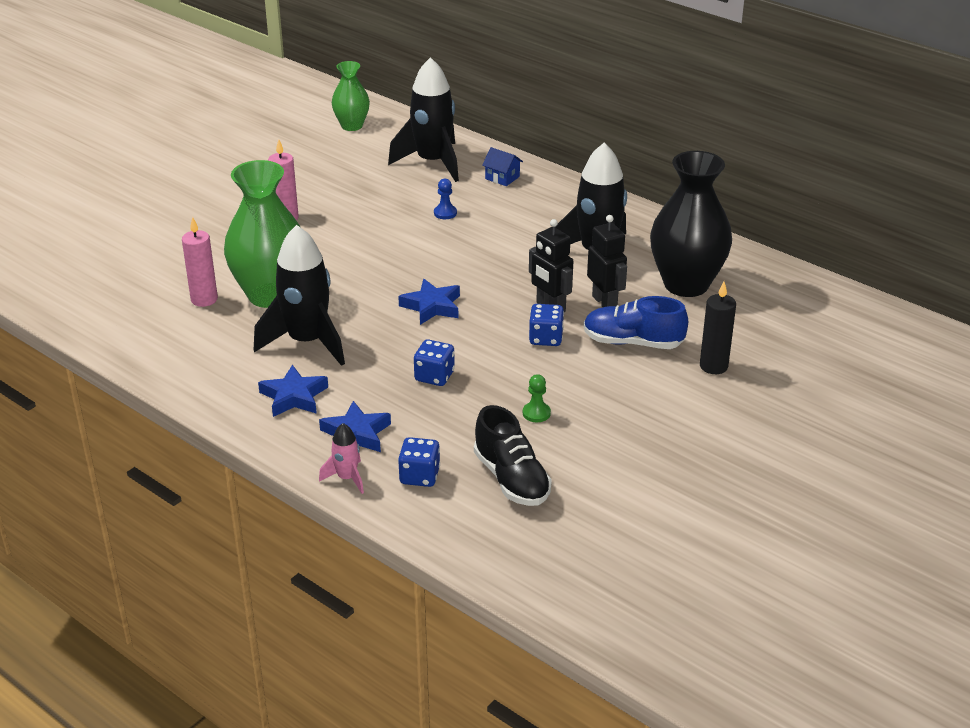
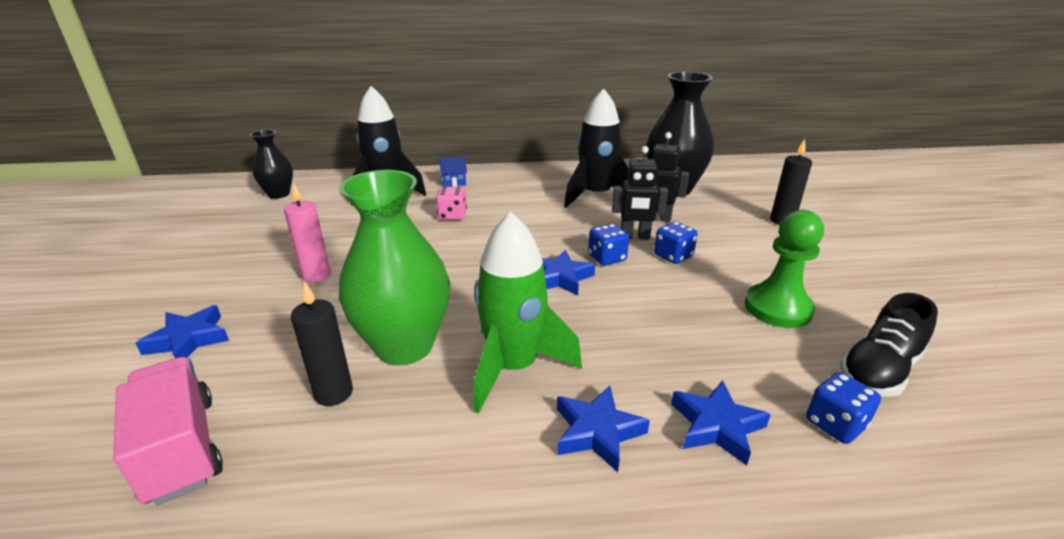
camera: 45 degrees left, 5 degrees down
pink candle [182,217,218,307] -> black candle [291,281,353,406]
black rocket [254,225,345,366] -> green rocket [473,211,582,414]
pink rocket [319,423,364,494] -> none
green vase [332,61,370,131] -> black vase [250,130,293,199]
blue dice [414,339,455,386] -> blue dice moved to [588,224,629,266]
blue pawn [434,179,457,219] -> pink dice [436,187,467,220]
black shoe [474,405,552,506] -> black shoe turned 120 degrees clockwise [839,293,938,397]
green pawn [523,374,551,422] -> green pawn [745,210,824,328], size x2.22
blue shoe [584,296,688,349] -> none
none -> pink truck [113,357,223,505]
none -> blue star [136,305,229,358]

